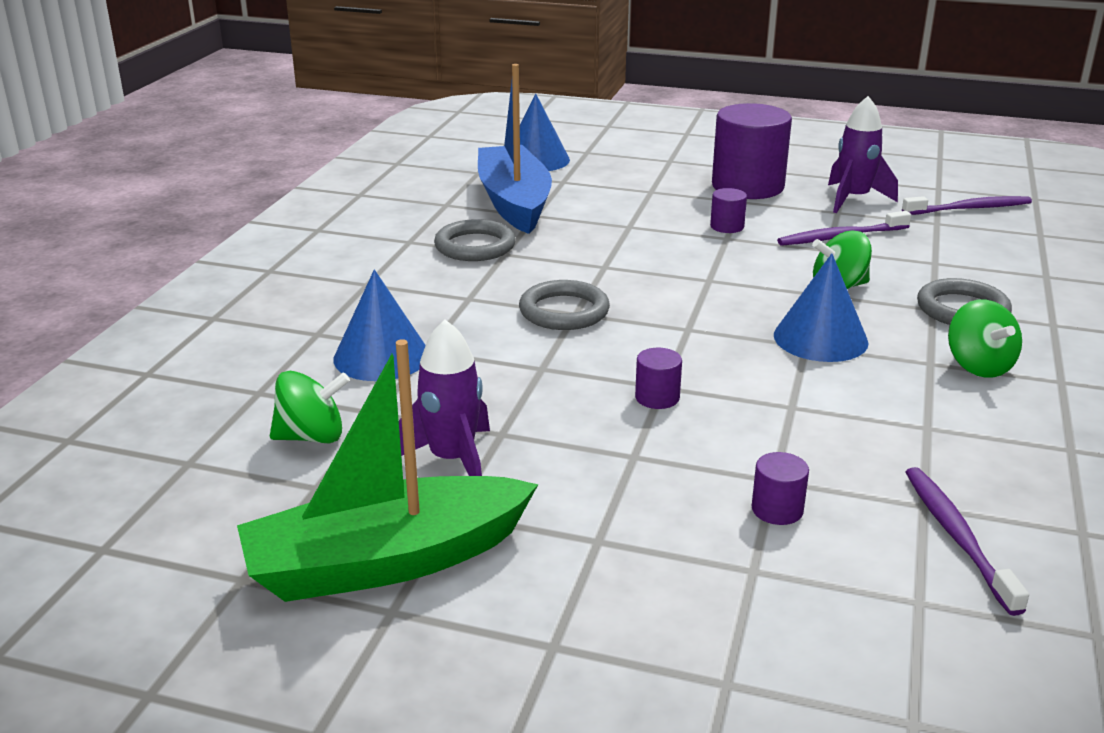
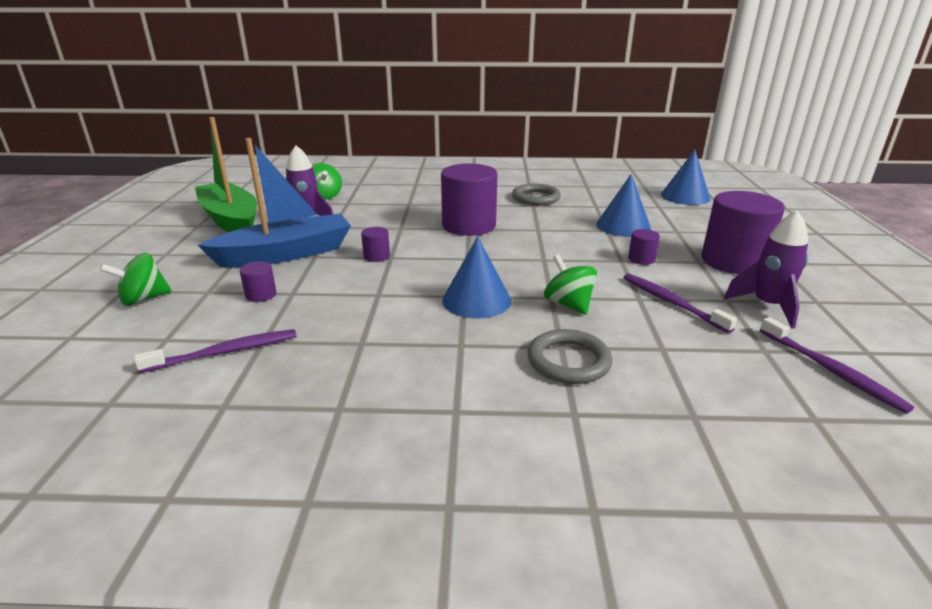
camera: 75 degrees right, 0 degrees up
blue cone [333,270,426,381] -> blue cone moved to [596,174,651,237]
blue boat [478,64,552,234] -> blue boat moved to [198,138,351,267]
grey ring [519,280,610,330] -> purple cylinder [441,163,497,236]
green spinning top [948,300,1022,378] -> green spinning top moved to [100,253,172,306]

